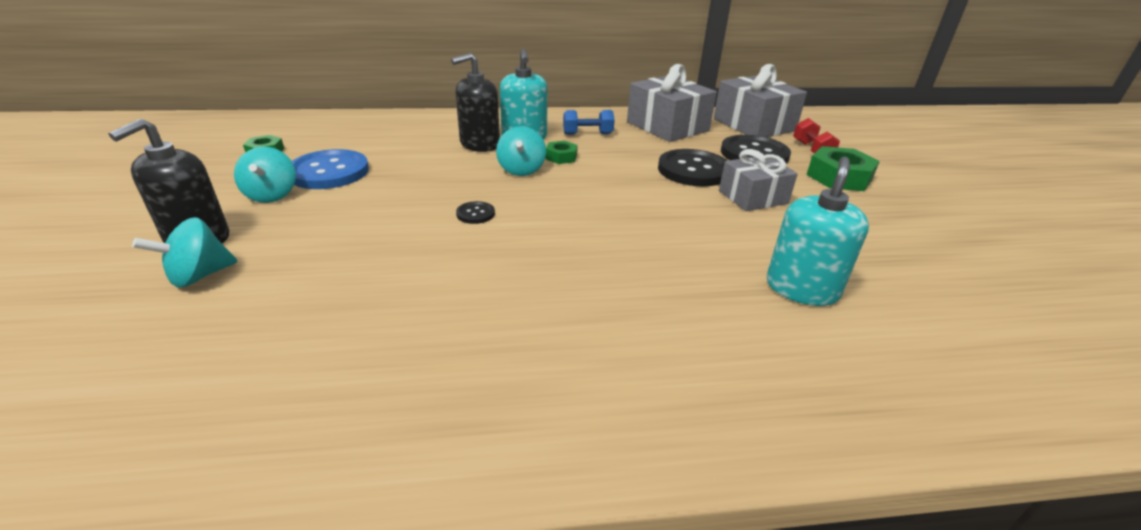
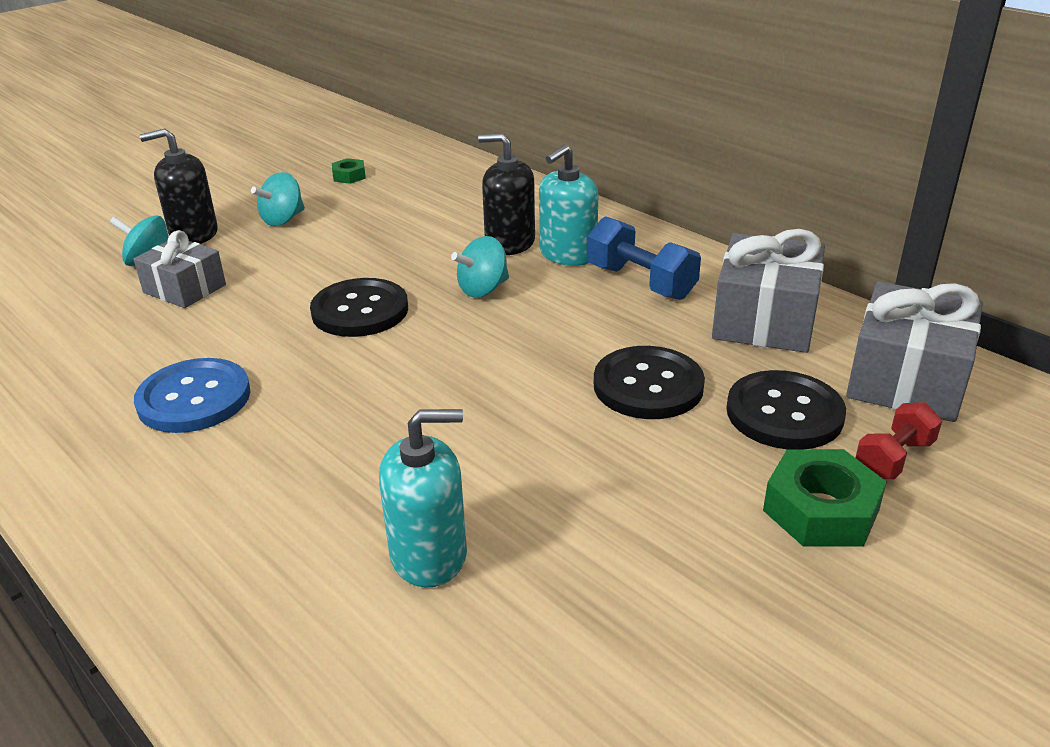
camera: 55 degrees right, 0 degrees up
blue button [292,149,369,189] -> blue button moved to [134,358,250,433]
black button [456,201,495,224] -> black button [310,278,408,337], size x2.23
green nut [546,141,578,164] -> none
blue dumbbell [563,110,615,135] -> blue dumbbell [587,216,701,300], size x1.54
grey gift [719,149,798,211] -> grey gift moved to [133,230,226,308]

